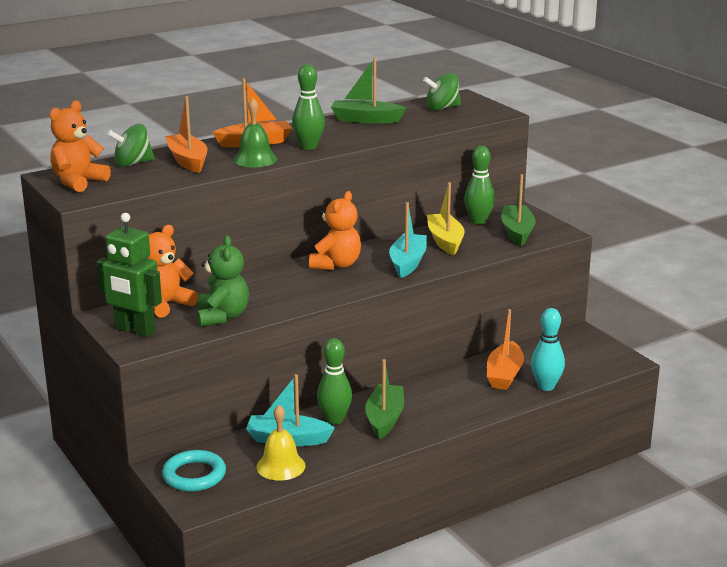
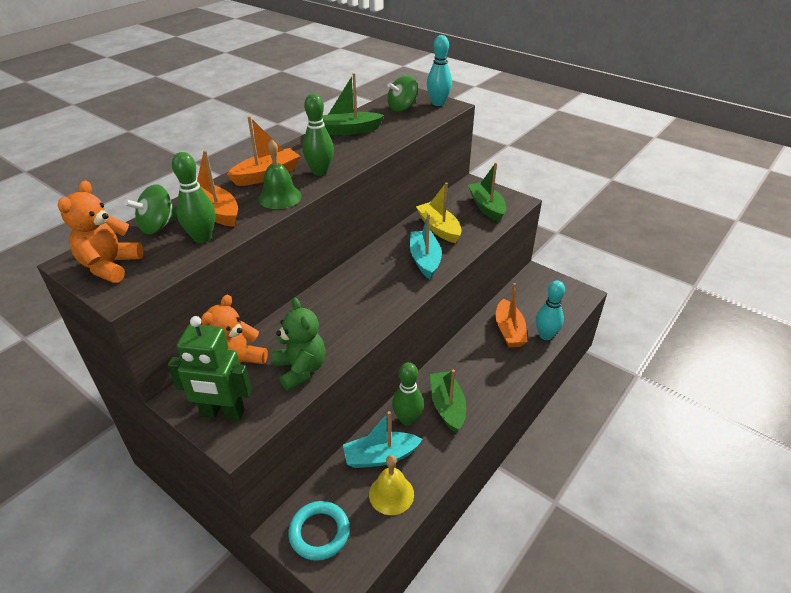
camera: 20 degrees left, 15 degrees up
orange teddy bear [309,191,361,270] -> none
green bowling pin [464,146,495,224] -> green bowling pin moved to [172,152,215,243]
none -> turquoise bowling pin [427,35,452,106]

